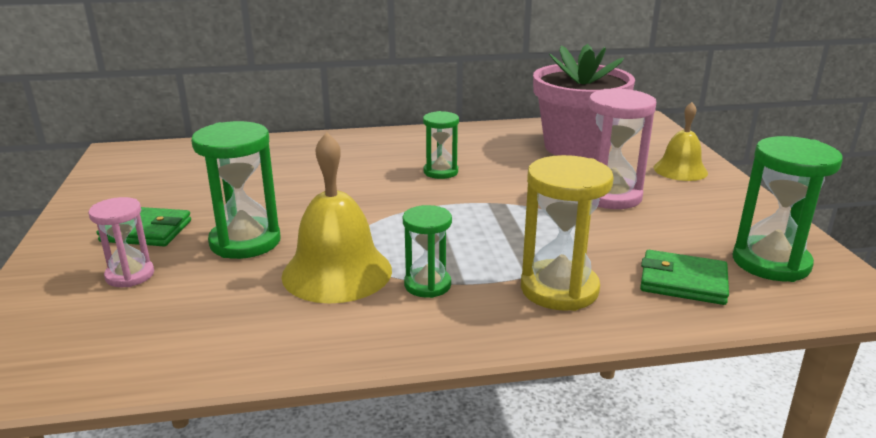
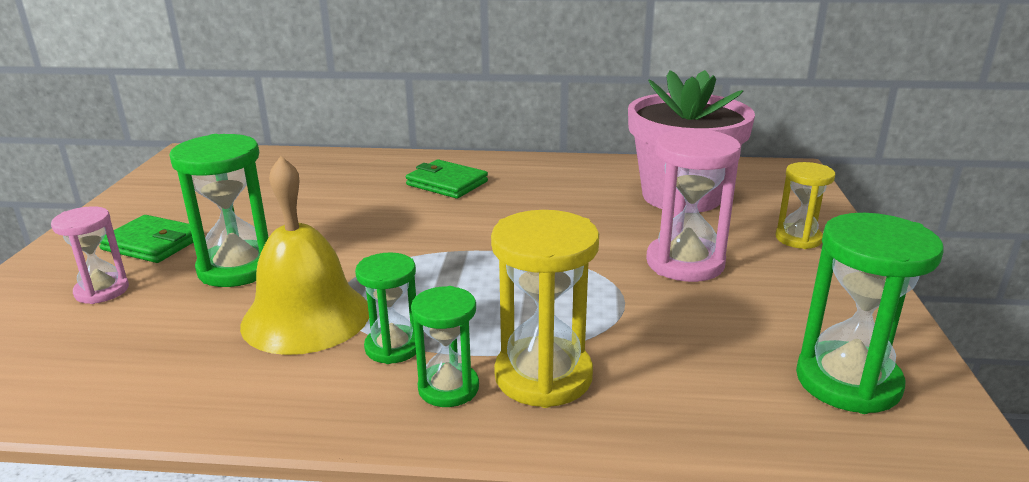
camera: 15 degrees right, 0 degrees up
green hourglass [423,111,459,179] -> green hourglass moved to [411,286,479,407]
green wallet [640,250,729,305] -> green wallet moved to [406,159,488,199]
yellow bell [654,102,708,181] -> yellow hourglass [775,162,835,249]

